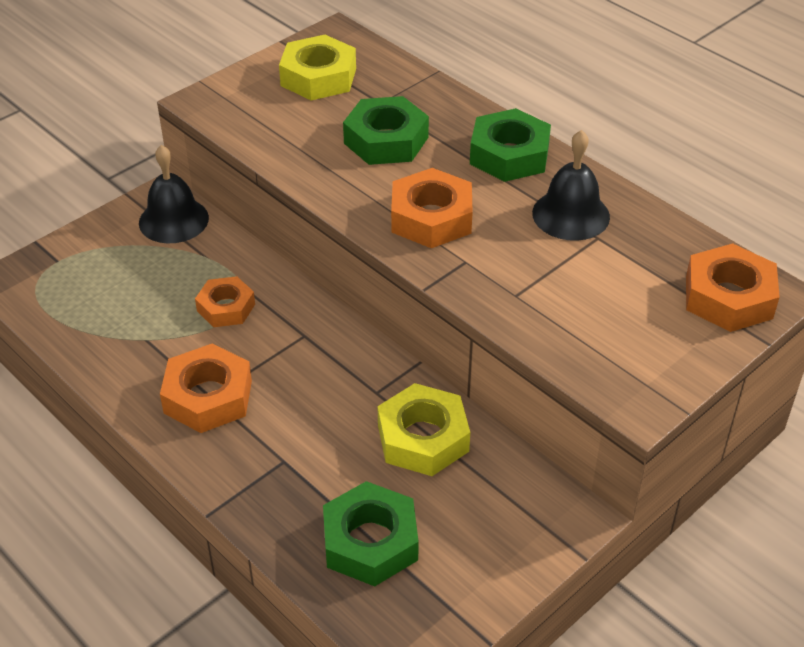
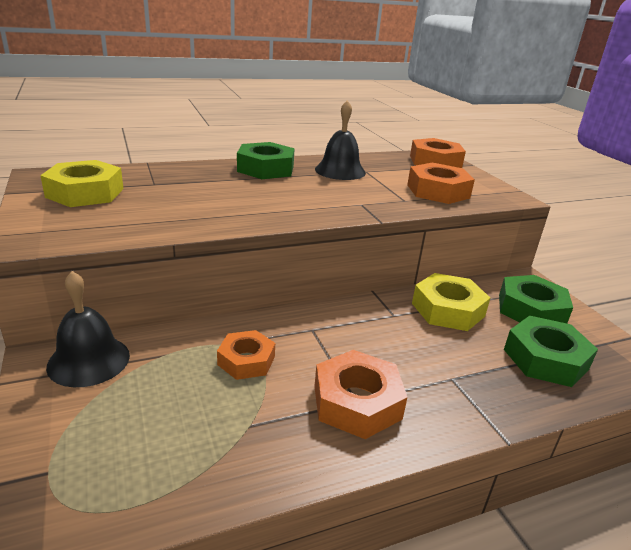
camera: 70 degrees left, 15 degrees down
green nut [343,96,429,165] -> green nut moved to [499,275,573,323]
orange nut [391,168,473,248] -> orange nut moved to [407,163,475,204]

